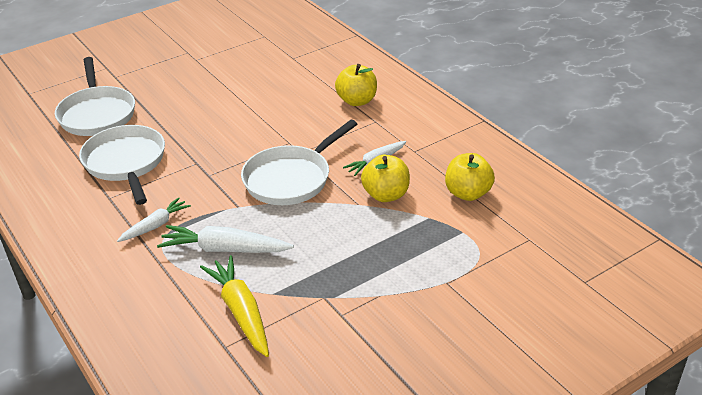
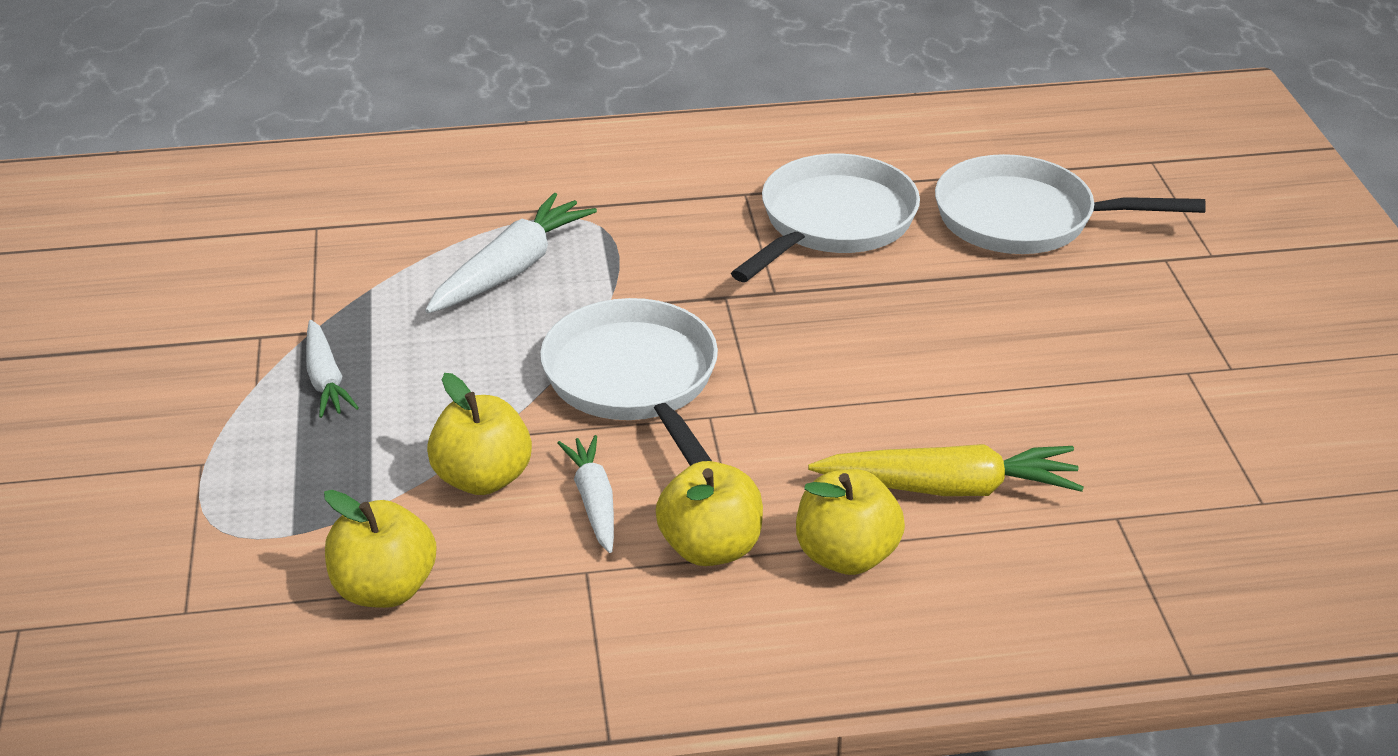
camera: 115 degrees right, 0 degrees up
white pan [79,125,165,205] -> white pan turned 60 degrees counterclockwise [731,154,920,282]
white carrot [117,197,191,242] -> white carrot moved to [306,320,359,418]
yellow carrot [200,255,269,357] -> yellow carrot moved to [808,444,1084,496]
none -> yellow apple [656,461,763,566]

